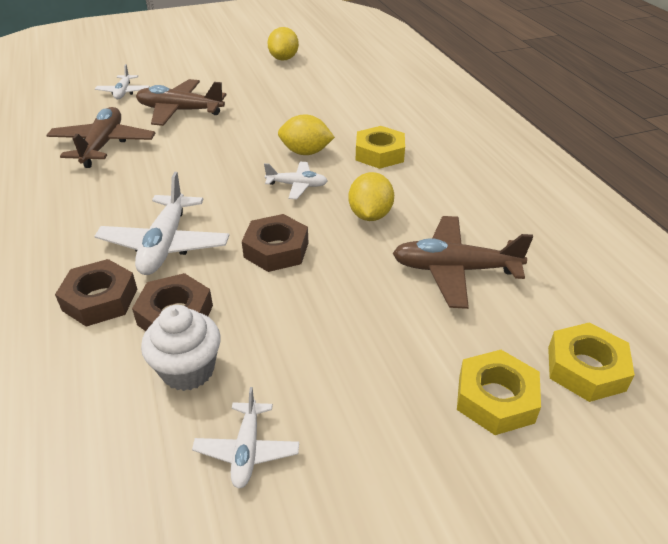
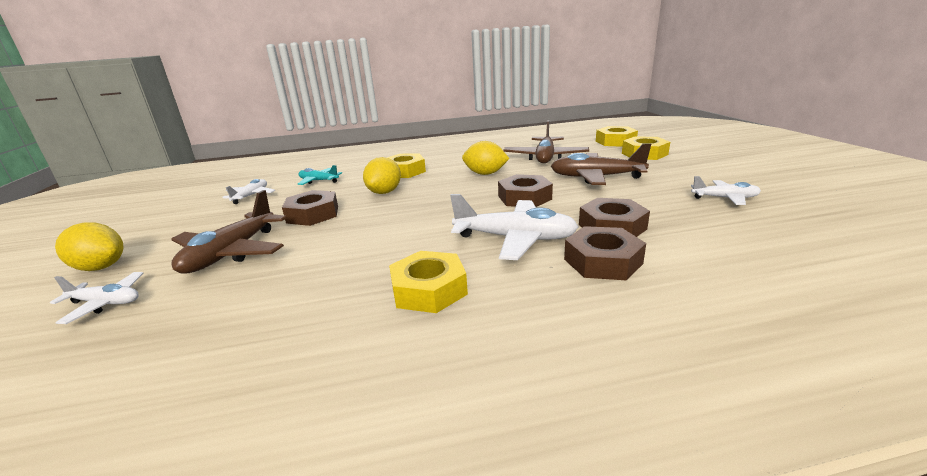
camera: 80 degrees left, 15 degrees down
brown plane [46,107,155,168] -> brown plane moved to [551,143,651,185]
white cupcake [141,305,221,391] -> none
white plane [264,162,328,199] -> white plane moved to [222,179,275,204]
yellow lemon [268,27,299,61] -> yellow lemon moved to [55,222,124,271]
none -> brown nut [282,190,338,226]
none -> turquoise plane [298,165,342,185]
none -> yellow nut [389,251,468,313]

